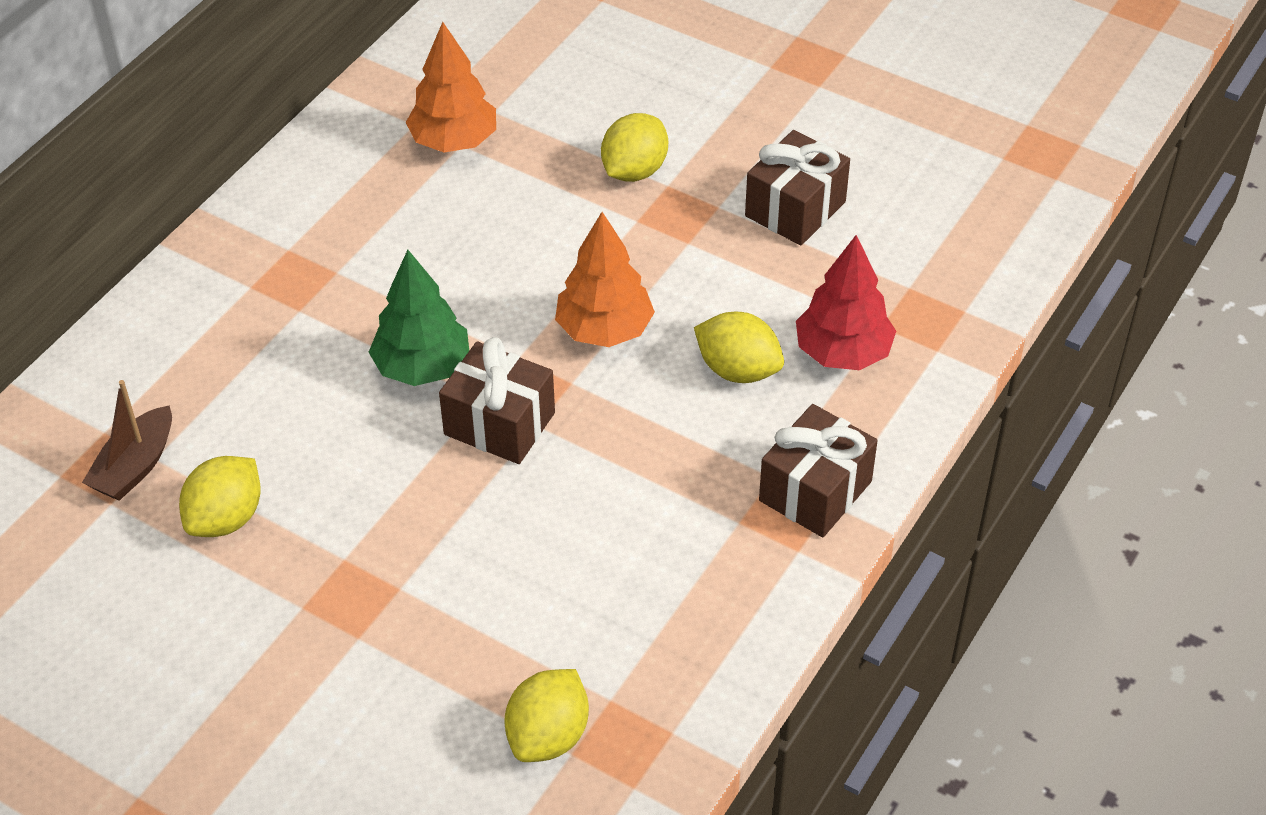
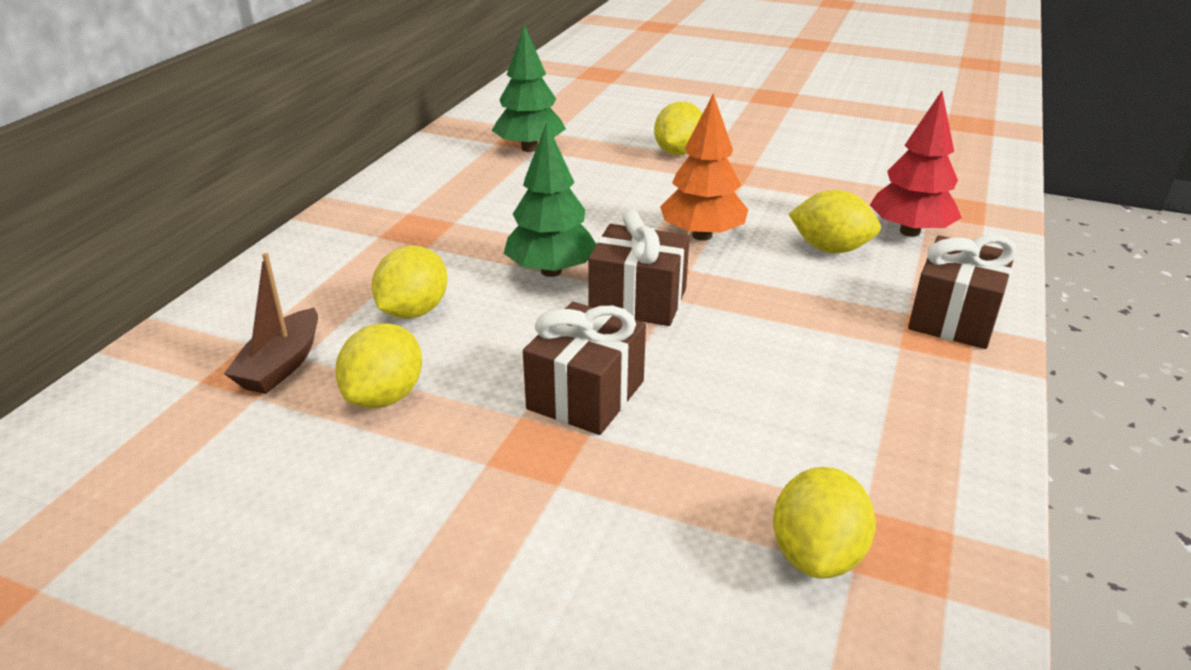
camera: 10 degrees left, 15 degrees down
orange tree [406,22,496,152] -> green tree [492,25,566,152]
brown gift [745,130,850,246] -> brown gift moved to [523,302,646,435]
none -> yellow lemon [372,246,448,319]

